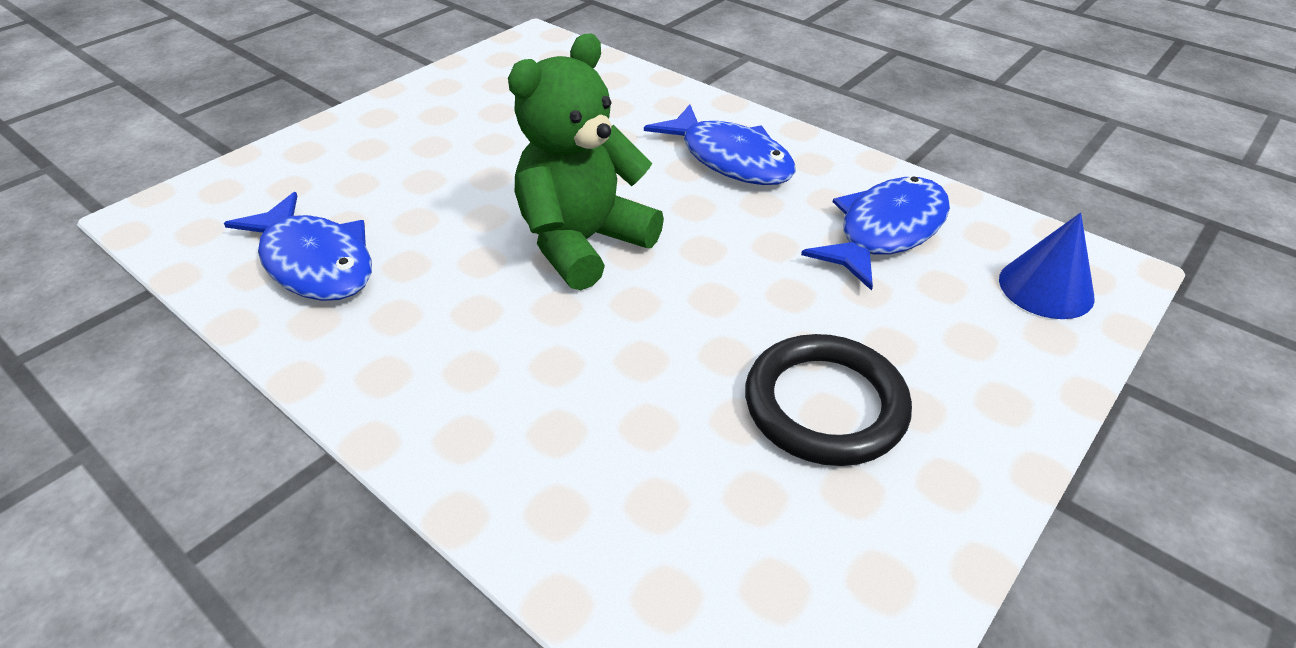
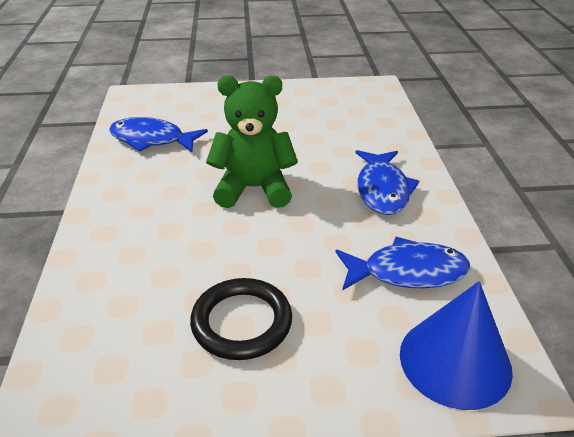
camera: 45 degrees right, 5 degrees down
blue fish [224,192,372,301] -> blue fish turned 105 degrees clockwise [109,117,208,152]
blue cone [999,213,1095,319] -> blue cone [400,281,513,410], size x1.58

